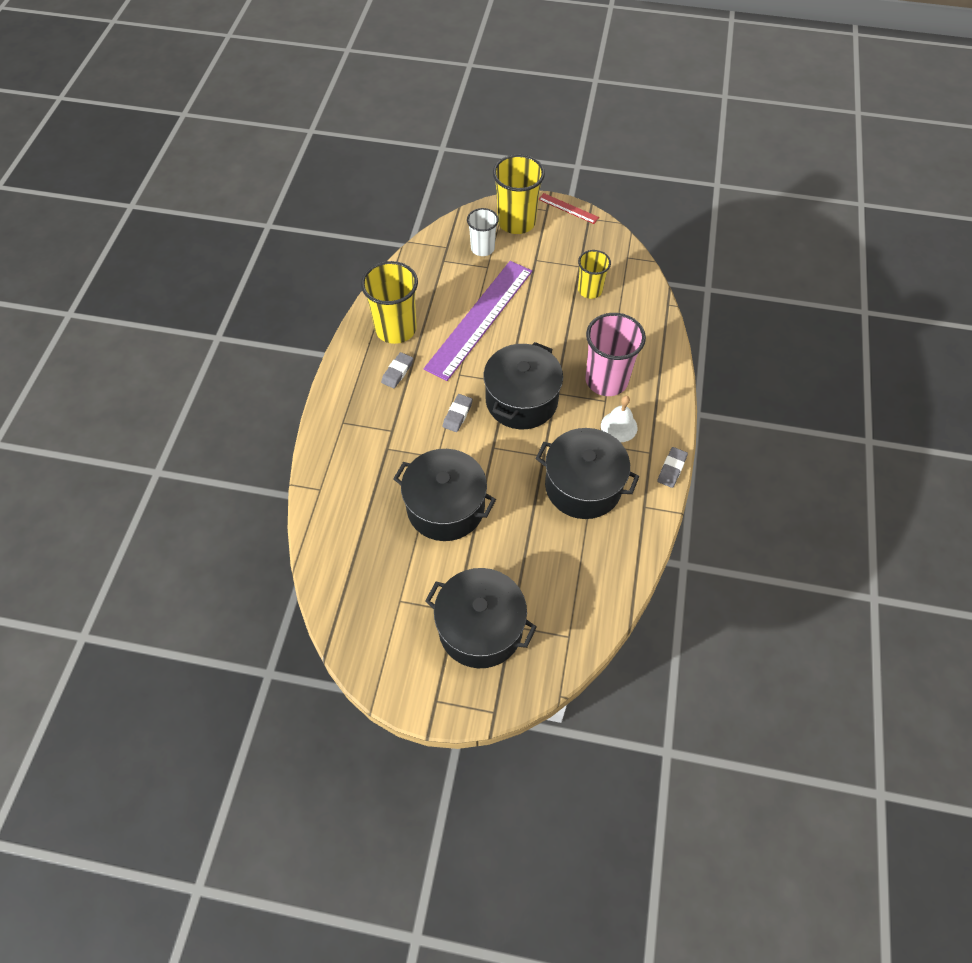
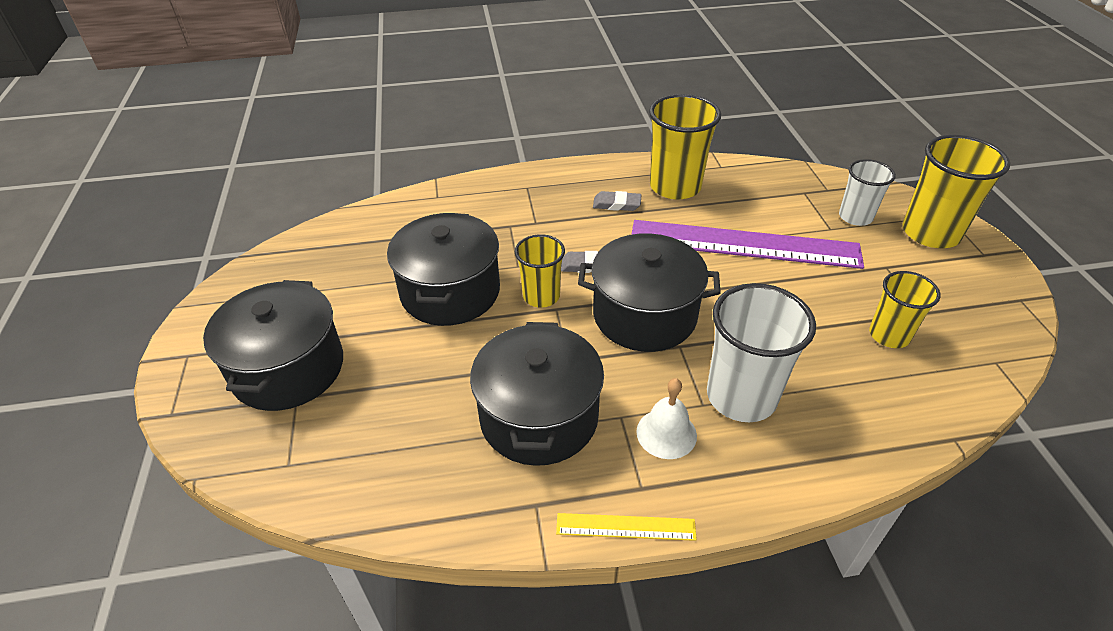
camera: 70 degrees right, 15 degrees down
red ruler [539,193,599,224] -> none
pink cup [585,313,646,396] -> white cup [707,283,816,422]
grey eraser [657,447,688,488] -> yellow ruler [556,513,697,541]
none -> yellow cup [515,234,565,308]

